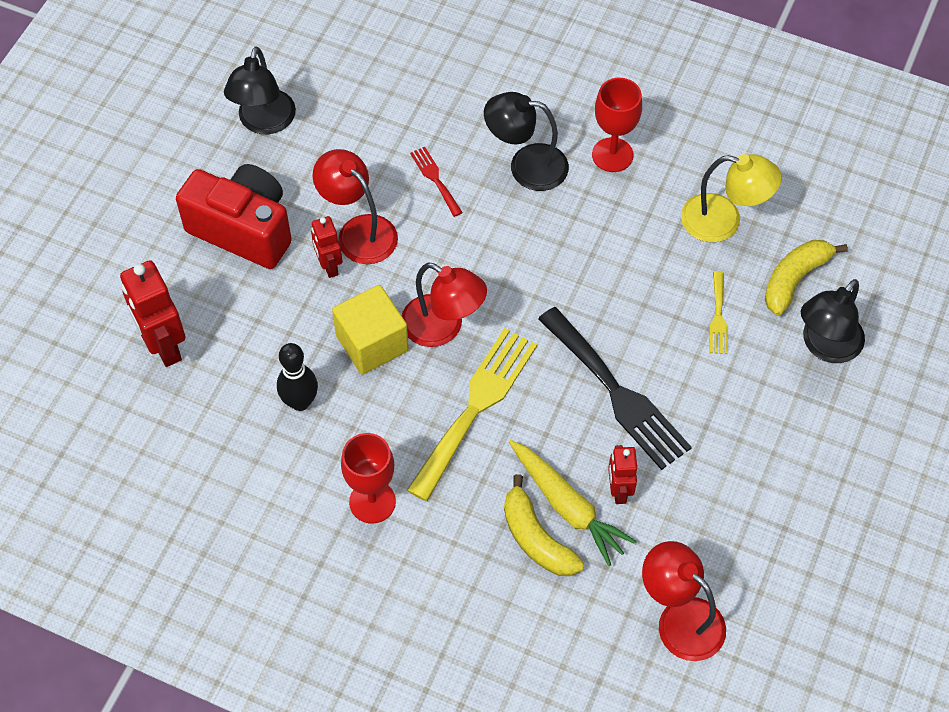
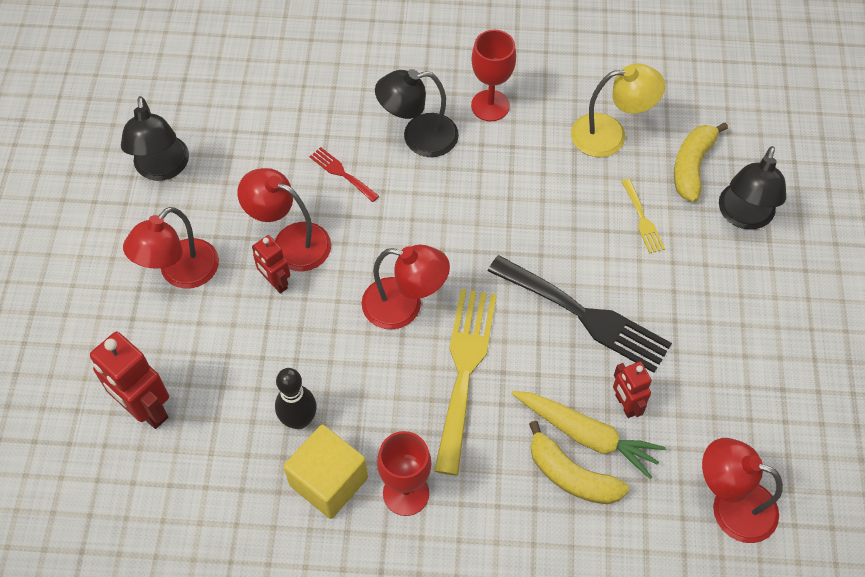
camera: 20 degrees left, 0 degrees up
red camera [176,164,292,269] -> red lamp [123,207,219,289]
yellow cube [332,285,409,375] -> yellow cube moved to [283,424,368,519]

